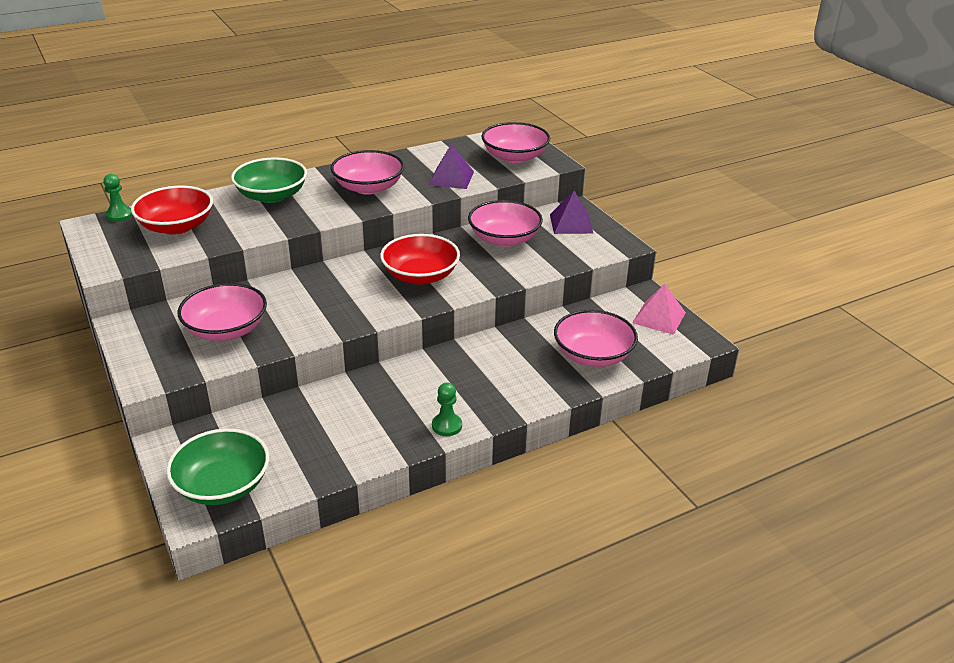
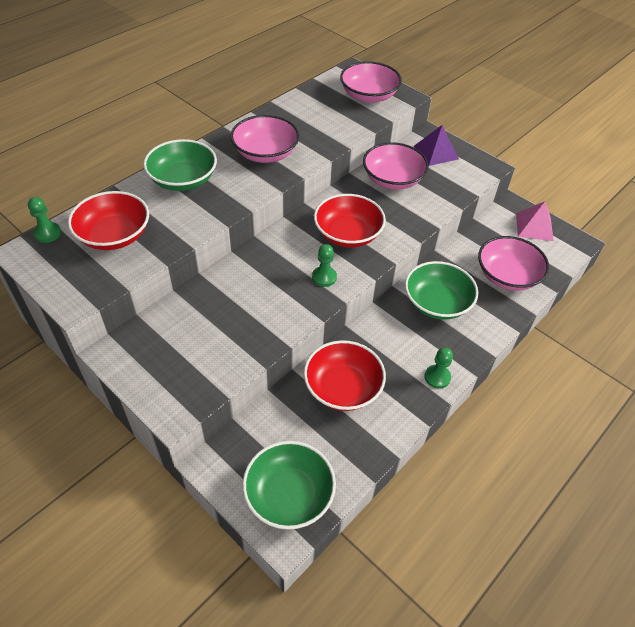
camera: 20 degrees left, 15 degrees up
pink bowl [177,283,267,341] -> none
purple pyramid [428,144,474,189] -> none
none -> red bowl [304,340,386,411]
none -> green pawn [312,244,337,287]
none -> green bowl [405,261,478,320]

